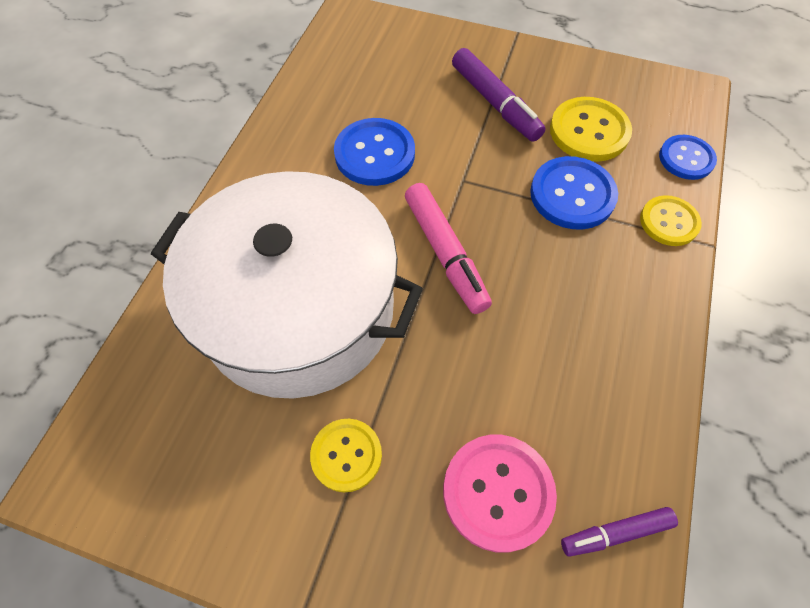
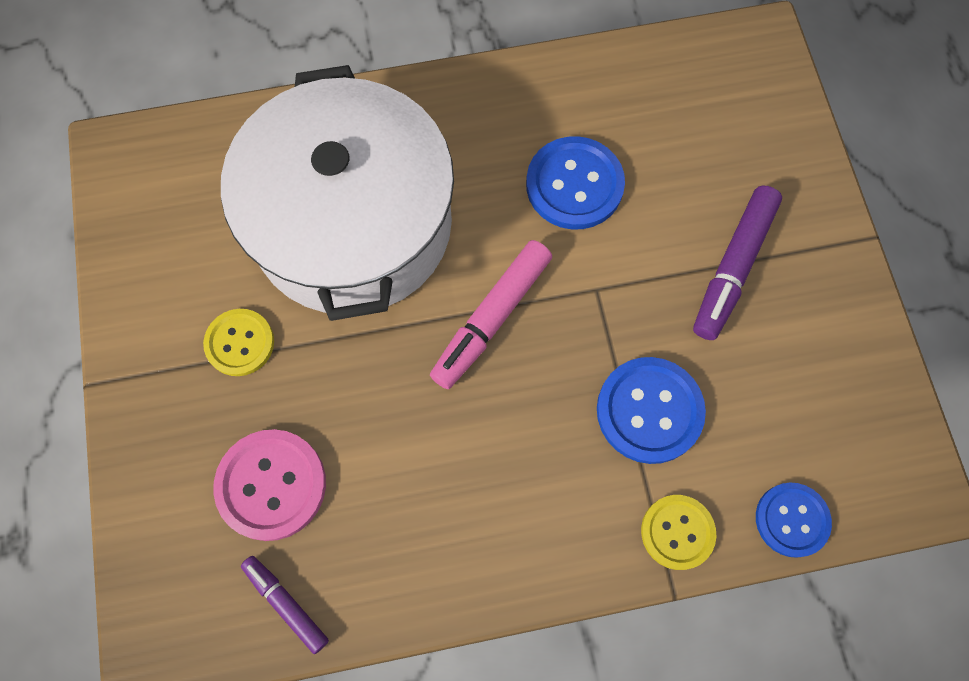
camera: 60 degrees right, 10 degrees up
yellow button [550,97,632,162] -> none

